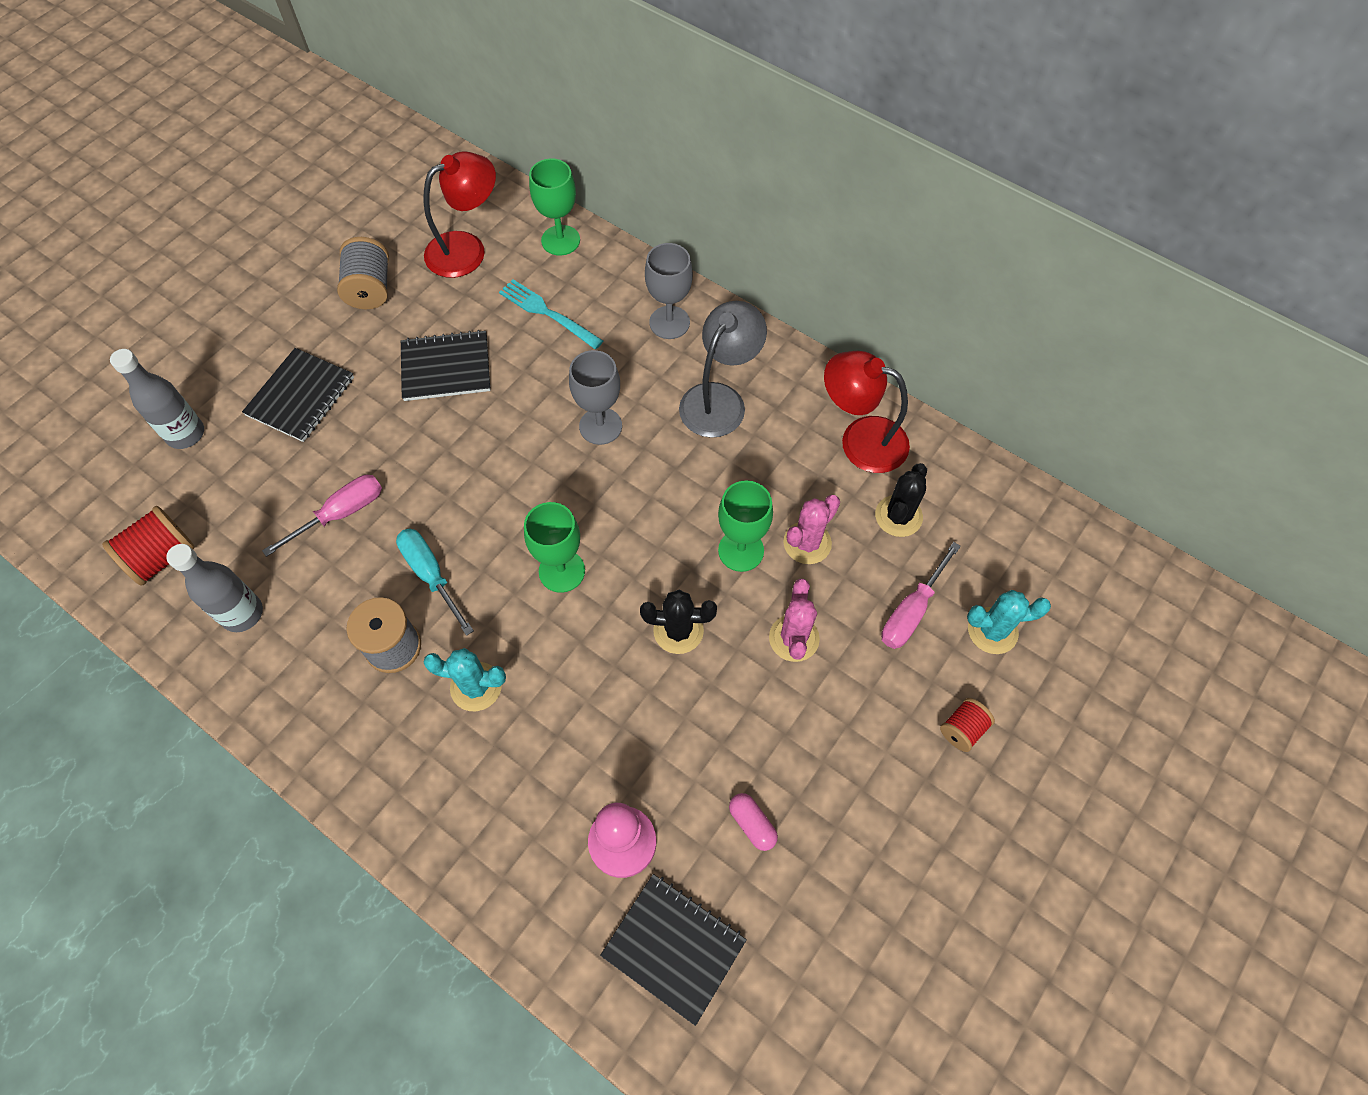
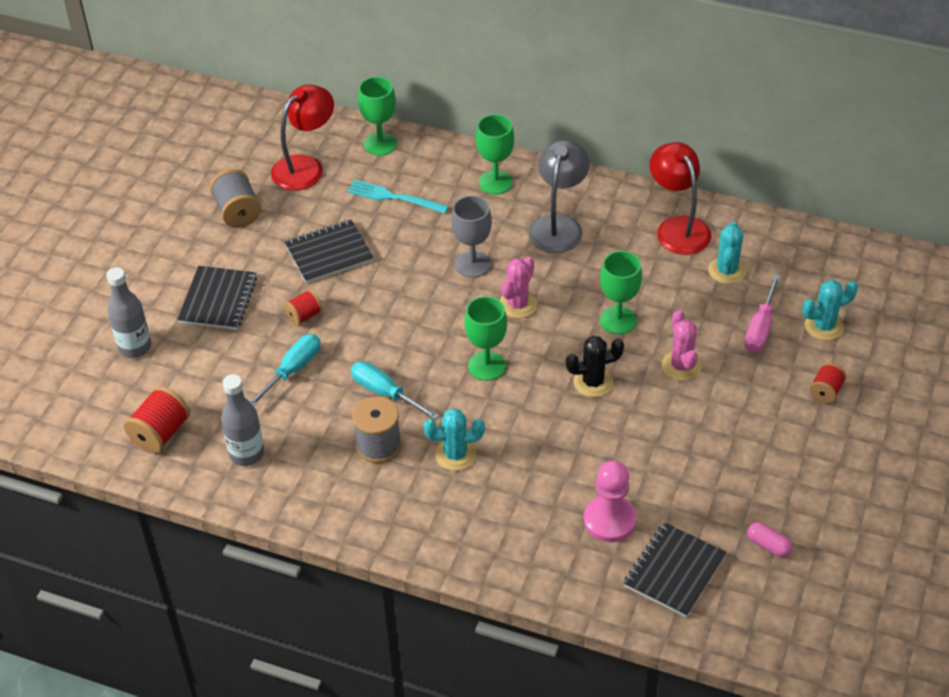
camera: 15 degrees left, 15 degrees down
pink screwdriver [262,475,382,557] -> turquoise screwdriver [250,334,321,406]
black notebook [600,874,747,1026] -> black notebook turned 75 degrees counterclockwise [624,522,726,617]
grey goblet [645,243,693,339] -> green goblet [476,114,514,194]
pink capsule [729,793,778,851] -> pink capsule moved to [747,522,793,557]
pink cactus [783,495,840,564] -> pink cactus moved to [499,257,537,318]
red lamp [824,351,910,473] -> red lamp turned 60 degrees clockwise [650,142,712,255]
black cactus [875,463,927,537] -> turquoise cactus [708,222,746,284]
none -> red spool [284,289,323,326]

